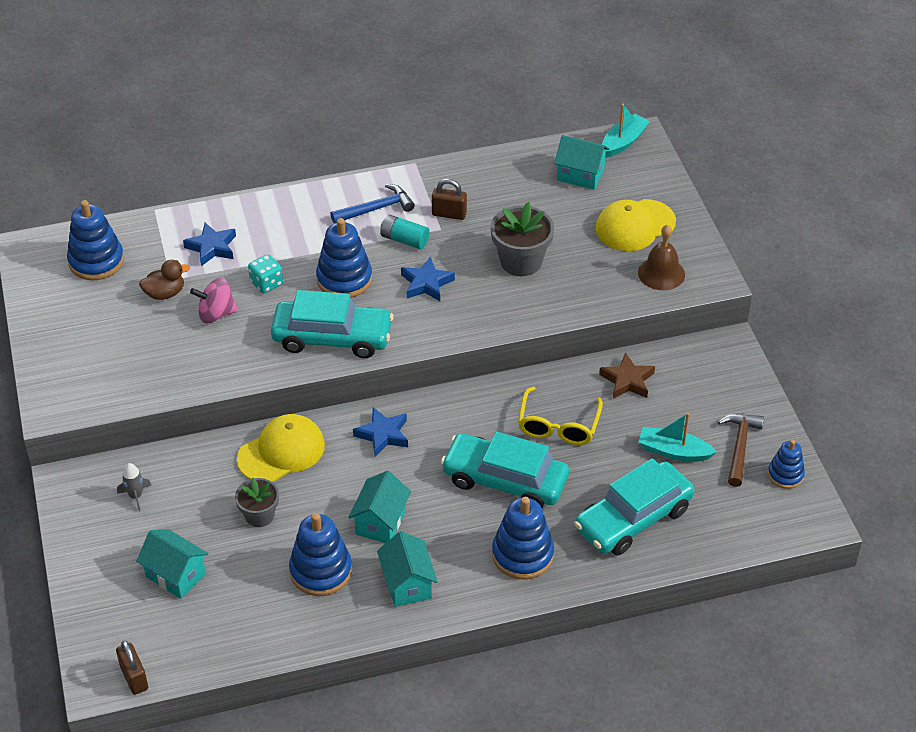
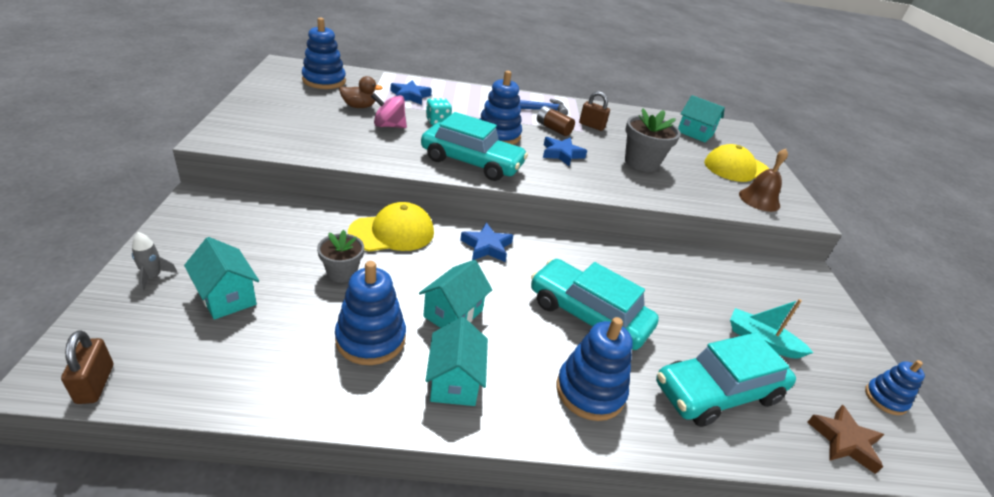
camera: 10 degrees right, 10 degrees down
grey rocket [117,463,152,511] -> grey rocket moved to [132,232,177,292]
turquoise battery [380,215,430,249] -> brown battery [537,106,575,136]
yellow glasses [518,387,603,445] -> none
brown star [599,352,655,399] -> brown star moved to [807,405,884,474]
turquoise boat [602,104,650,158] -> none
brown hammer [718,414,764,487] -> none

